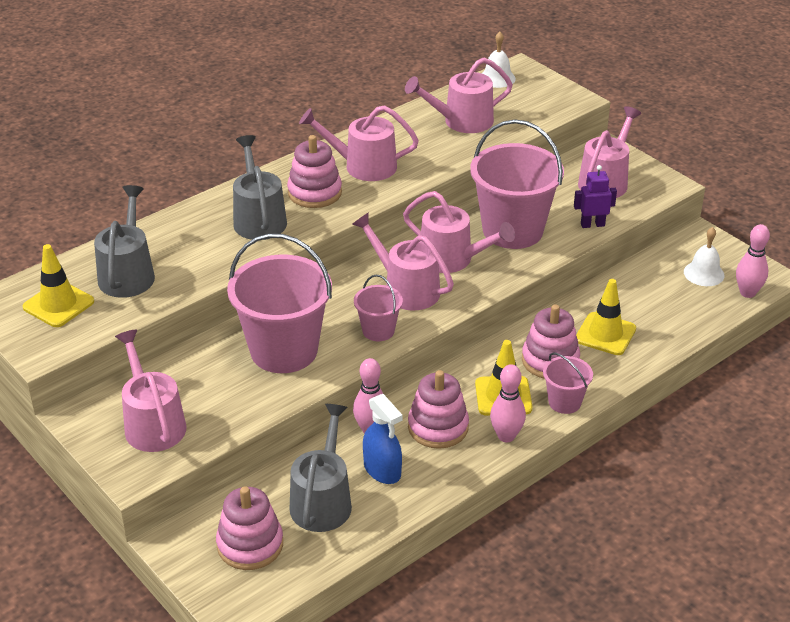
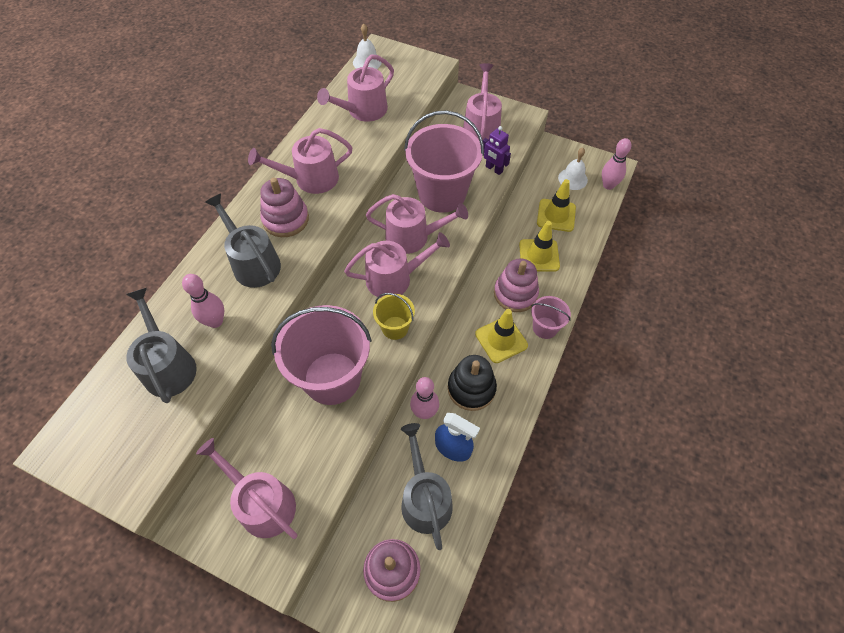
camera: 25 degrees left, 20 degrees up
yellow traffic cone [22,244,94,327] -> yellow traffic cone moved to [537,179,576,232]
pink watering can [352,212,454,311] -> pink watering can turned 150 degrees clockwise [344,232,450,298]
pink bucket [354,275,403,341] -> yellow bucket [373,293,415,340]
pink stacking toy [408,370,469,449] -> black stacking toy [448,355,497,411]
pink bowling pin [490,364,526,442] -> pink bowling pin moved to [182,274,224,328]
purple robot [574,165,617,228] -> purple robot turned 105 degrees counterclockwise [483,126,511,175]

